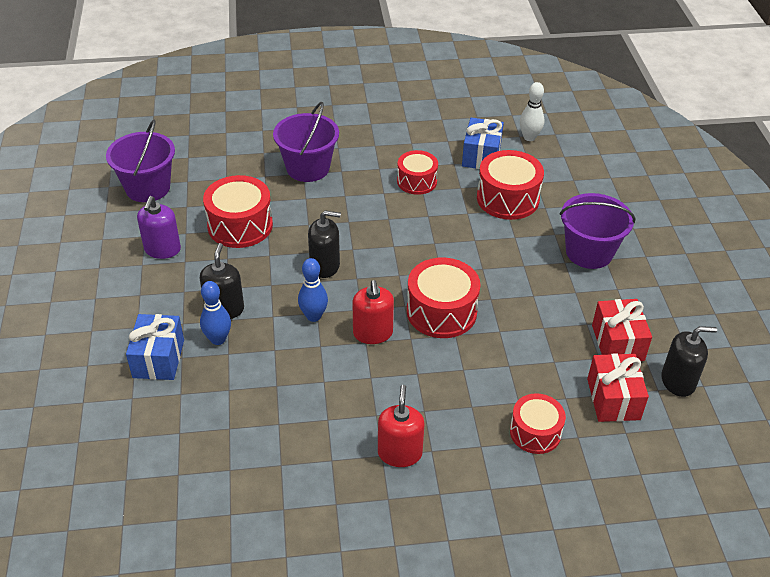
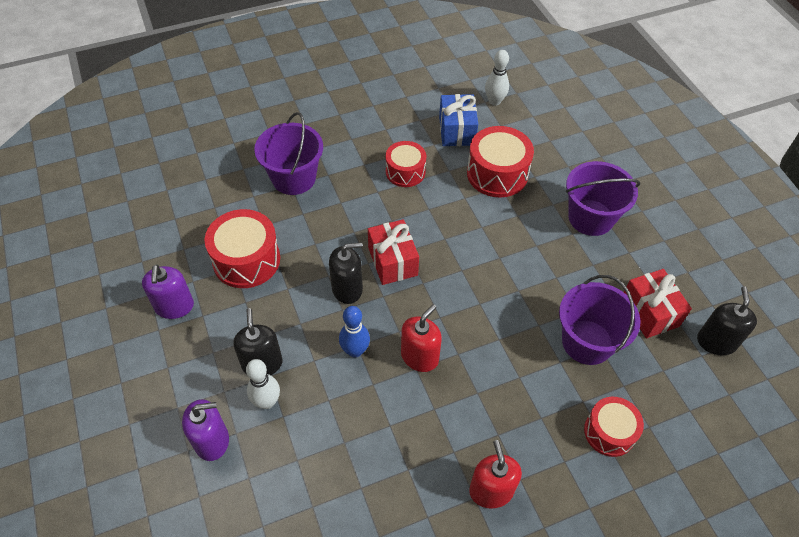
camera: 15 degrees left, 10 degrees up
purple bucket [106,120,175,202] -> purple bucket moved to [559,275,641,365]
blue gift [126,314,184,380] -> purple soap dispenser [182,399,229,461]
blue bowling pin [200,281,231,345] -> white bowling pin [246,359,280,409]
red soap dispenser [353,280,394,344] -> red soap dispenser turned 120 degrees counterclockwise [401,304,442,372]
red drum [407,258,480,338] -> none
red gift [587,353,649,422] -> red gift moved to [368,219,419,285]
black soap dispenser [661,326,717,397] -> black soap dispenser turned 60 degrees counterclockwise [697,286,757,355]

